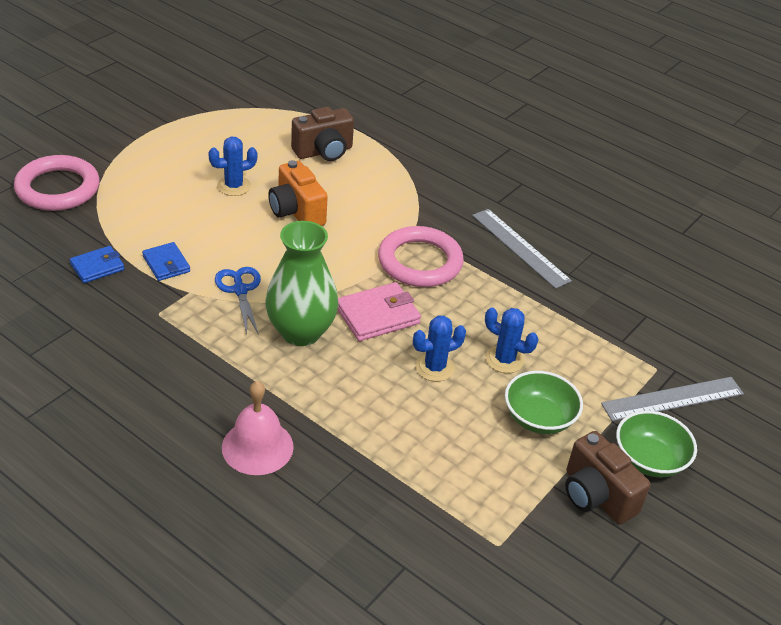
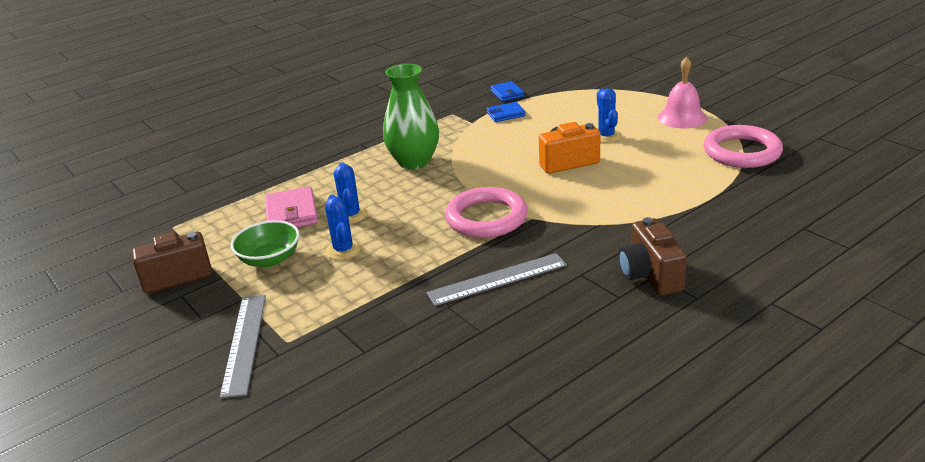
camera: 110 degrees right, 10 degrees down
pink ring [14,155,100,211] -> pink ring moved to [704,125,783,168]
blue scissors [215,267,261,335] -> none
pink bell [222,381,294,475] -> pink bell moved to [658,56,707,129]
brown camera [291,107,354,161] -> brown camera moved to [619,217,687,295]
pink wallet [337,282,421,341] -> pink wallet moved to [265,186,318,227]
blue cactus [485,308,538,373] -> blue cactus turned 60 degrees counterclockwise [325,195,361,260]
green bowl [616,411,697,477] -> none

